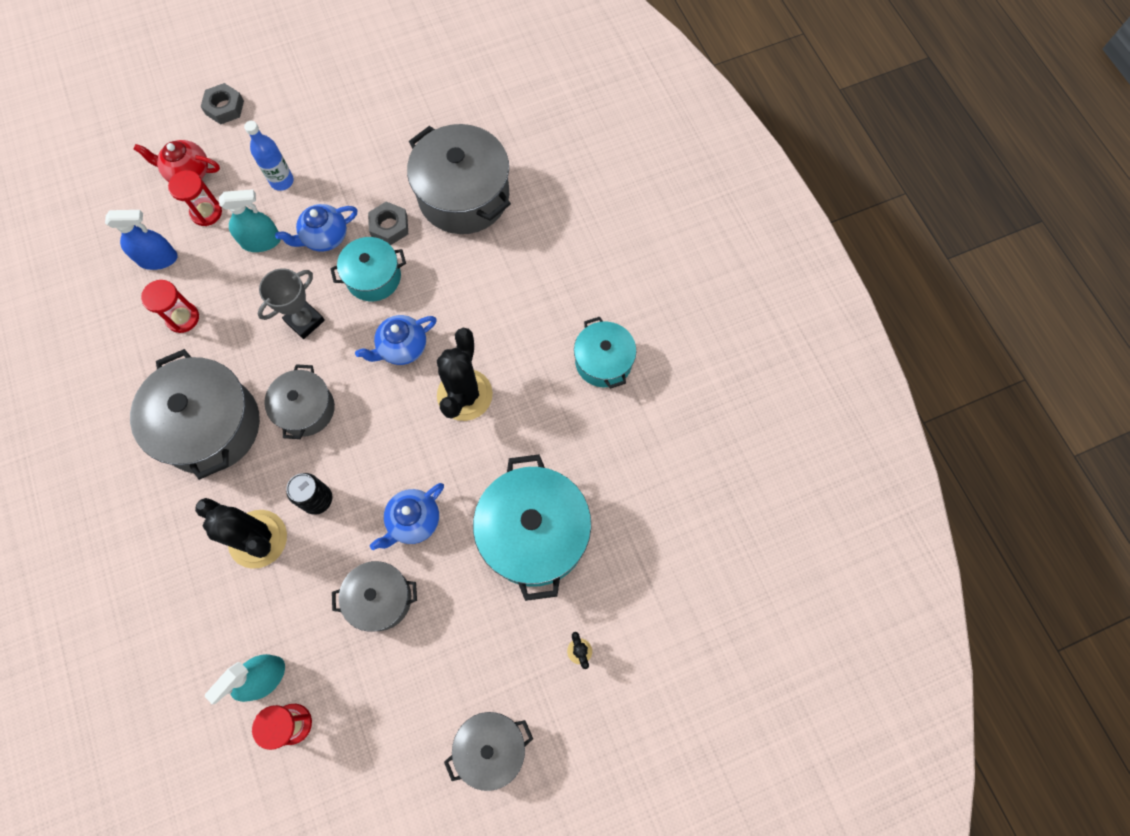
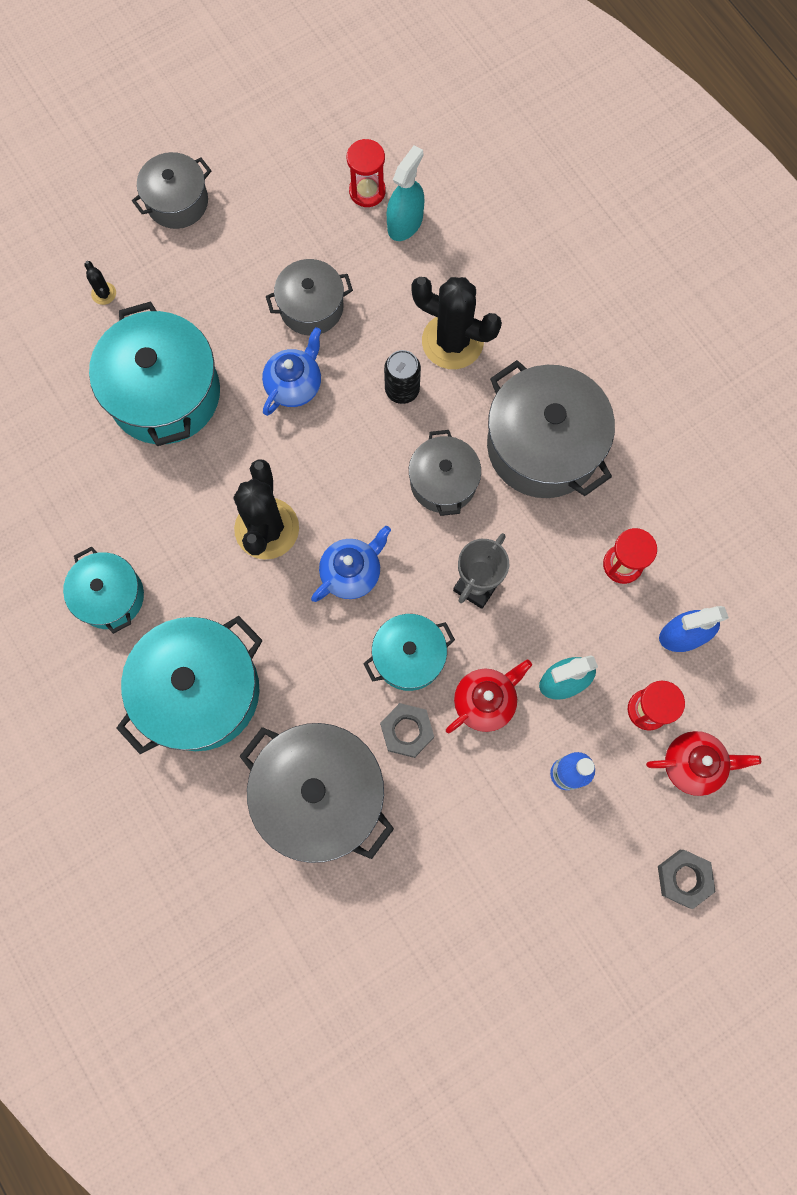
camera: 170 degrees right, 5 degrees up
blue teapot [275,204,357,252] -> red teapot [446,660,532,733]
none -> turquoise pot [116,616,263,754]

